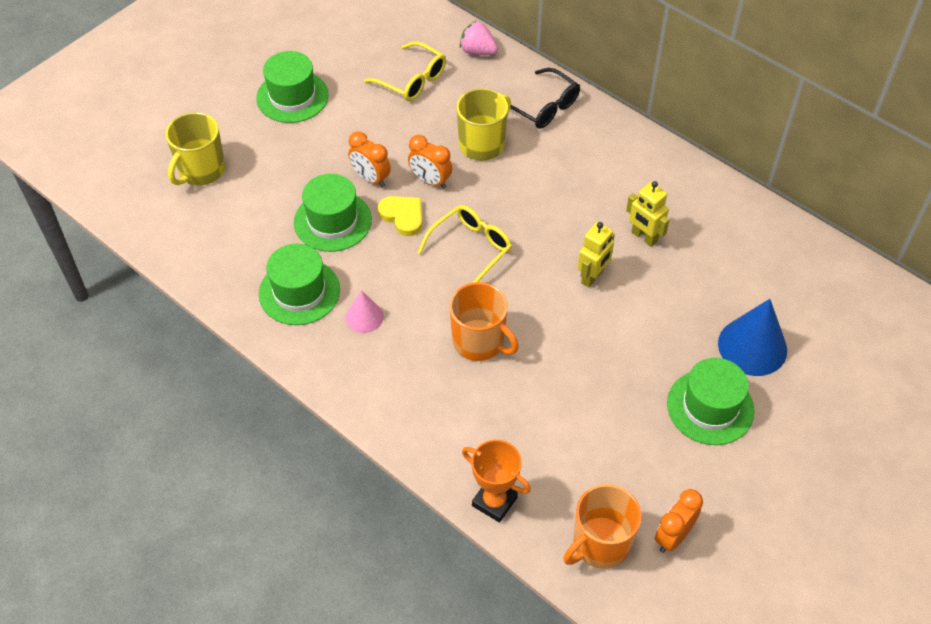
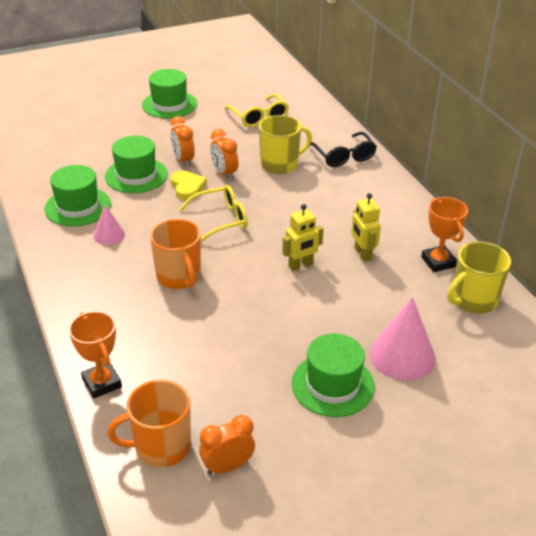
camera: 25 degrees right, 15 degrees down
yellow mug [166,112,225,186] -> yellow mug moved to [447,242,511,314]
pink strawberry [460,21,498,55] -> none
blue cone [718,299,787,376] -> pink cone [370,297,436,380]
none -> orange trophy [421,197,468,272]

